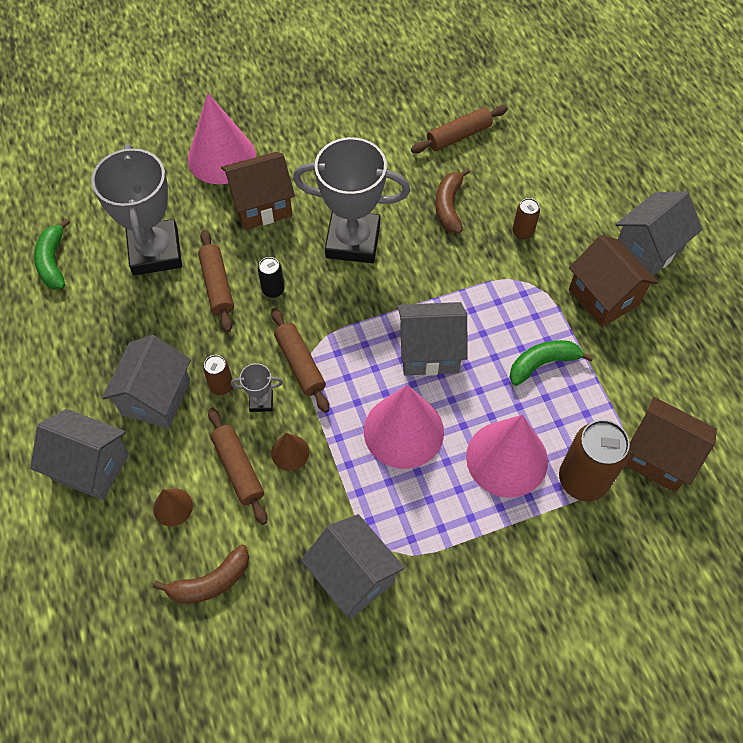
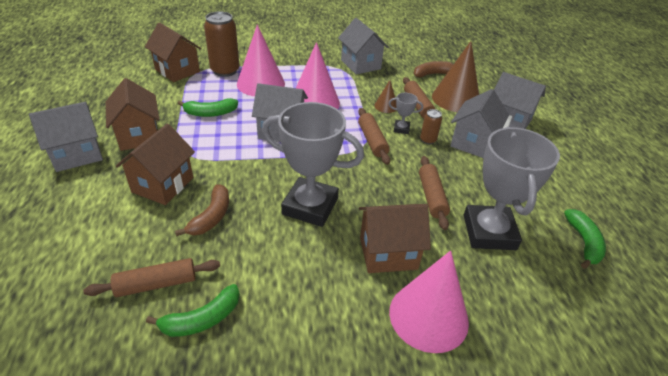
camera: 170 degrees left, 20 degrees down
brown cone [153,489,193,526] -> brown cone [432,41,479,112], size x2.11
black can [258,257,285,298] -> none
brown can [512,198,540,240] -> brown house [116,123,195,205]
none -> green banana [146,284,240,337]

